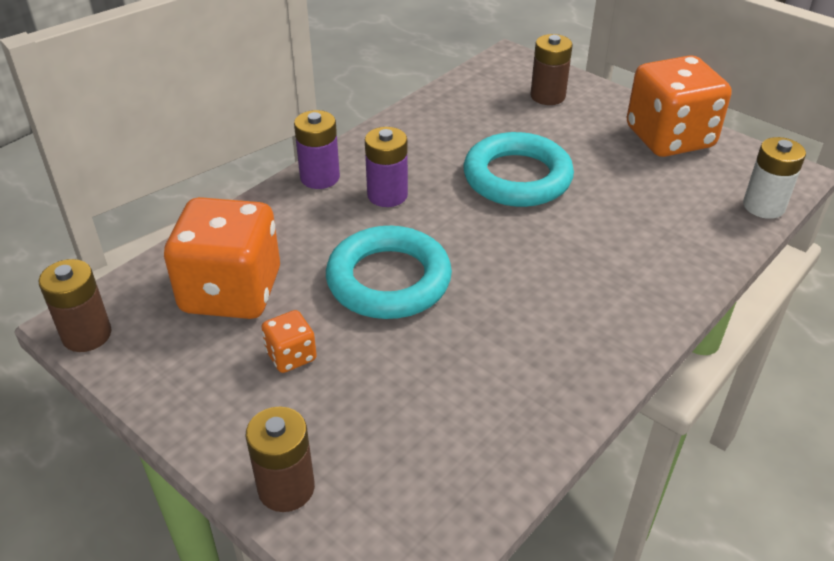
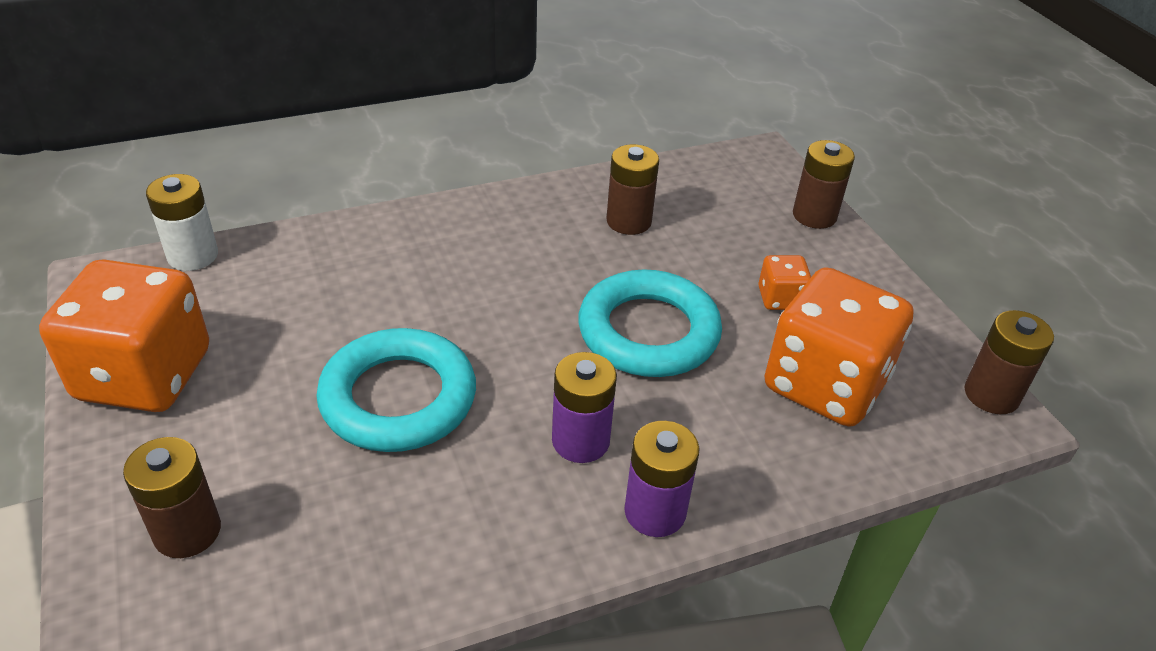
camera: 155 degrees left, 0 degrees up
none -> brown battery [607,144,659,235]

